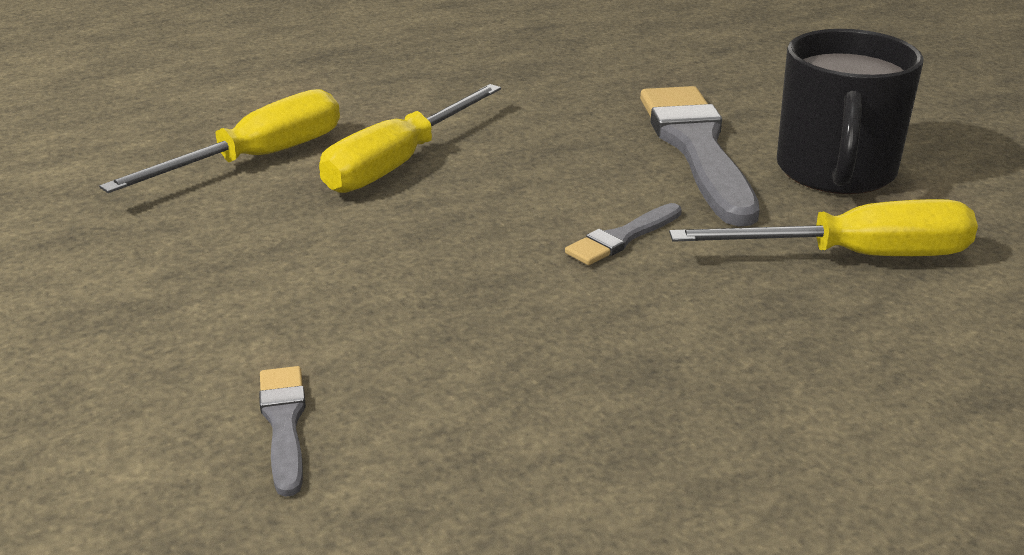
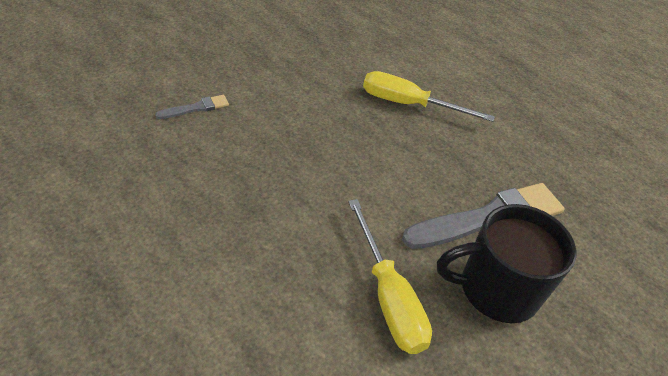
camera: 70 degrees right, 15 degrees up
yellow screwdriver [99,89,340,193] -> none
grey brush [565,203,682,265] -> none

